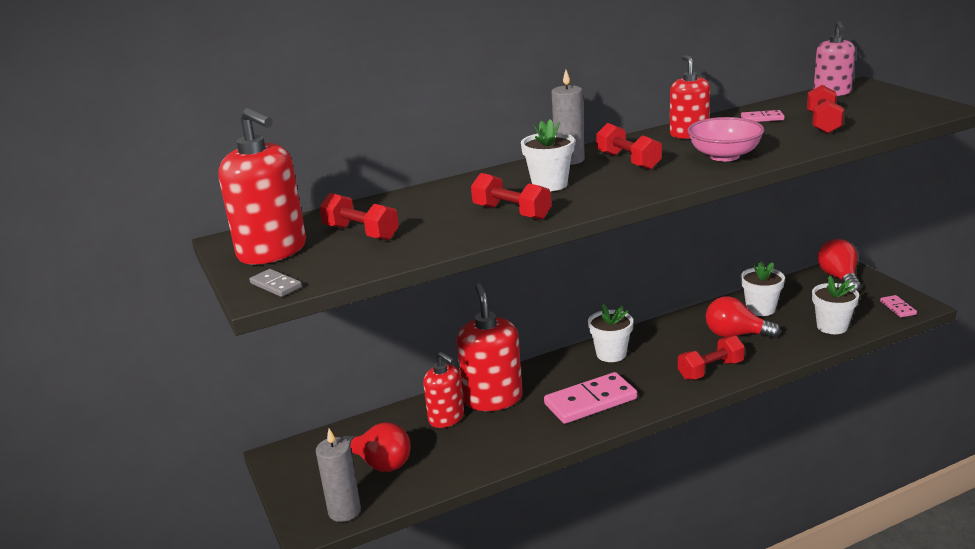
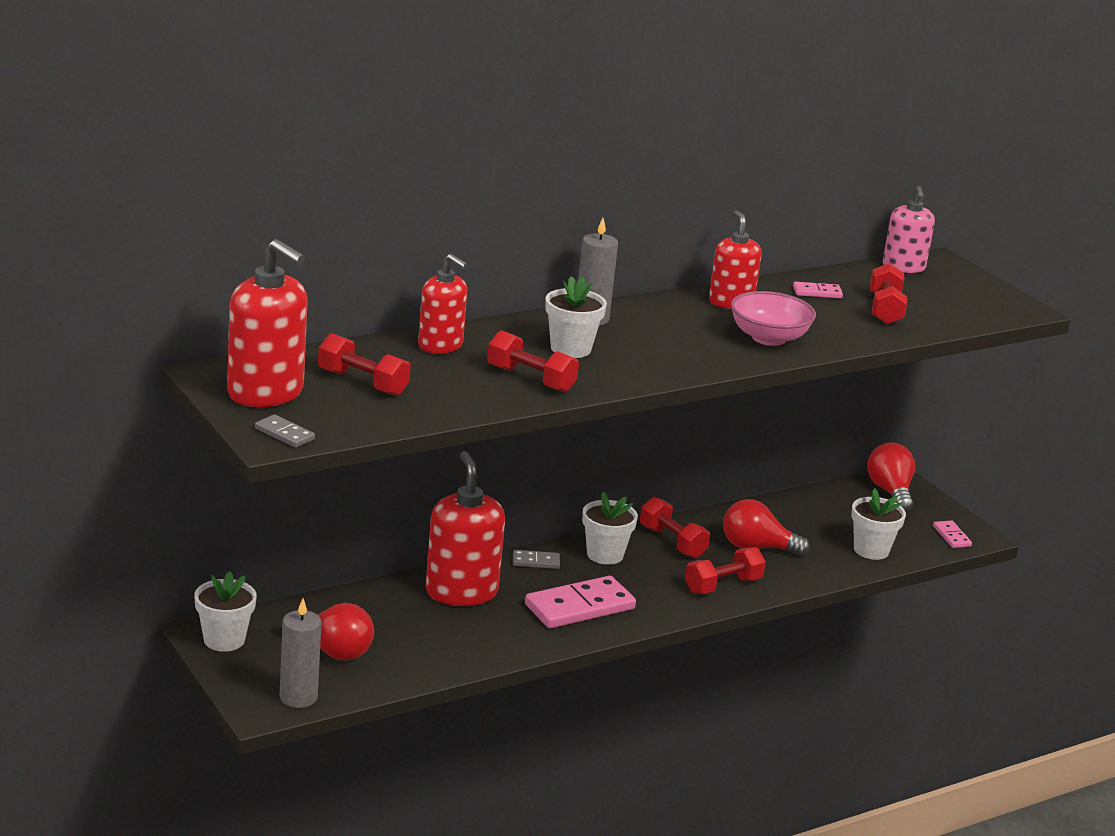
camera: 10 degrees left, 0 degrees up
red soap dispenser [423,352,464,428] -> red soap dispenser moved to [418,254,468,354]
red dumbbell [596,123,662,170] -> red dumbbell moved to [640,497,710,558]
white flower pot [741,261,785,316] -> white flower pot moved to [194,571,257,652]
none -> grey domino [513,550,560,569]

